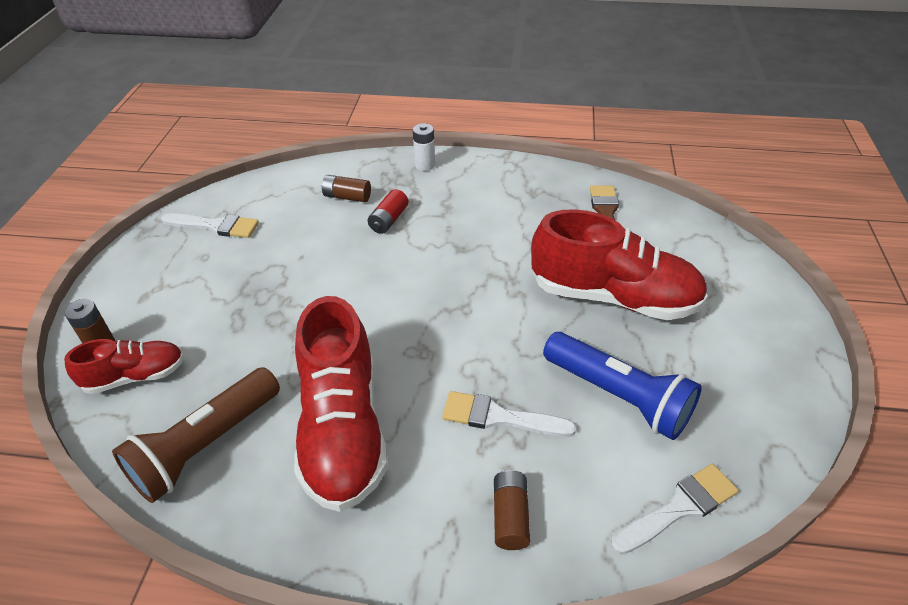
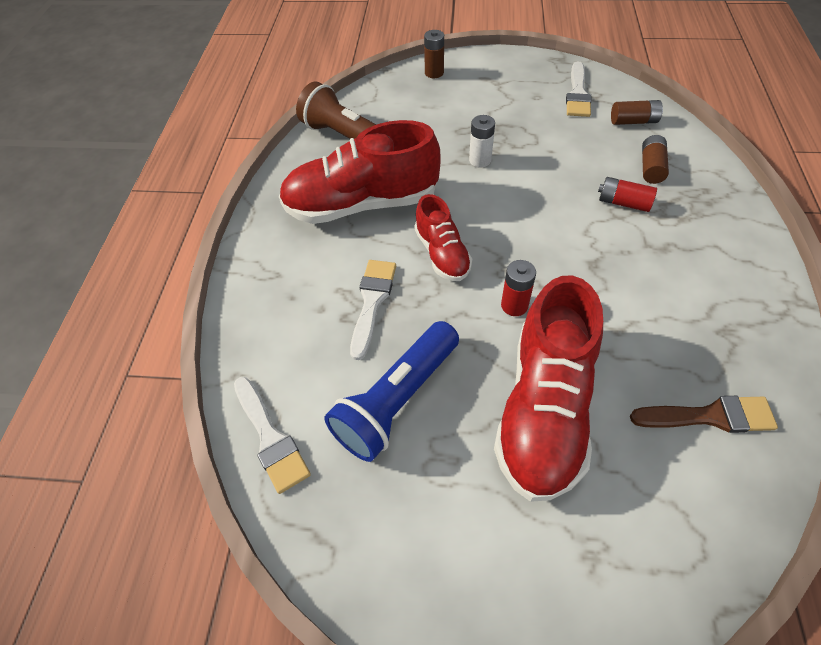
camera: 90 degrees right, 10 degrees up
red shoe [64,339,184,394] -> red shoe moved to [415,194,472,281]
white battery [413,123,435,171] -> white battery moved to [469,115,495,168]
brown battery [494,470,530,550] -> brown battery moved to [611,100,663,125]
none -> red battery [501,260,536,316]

